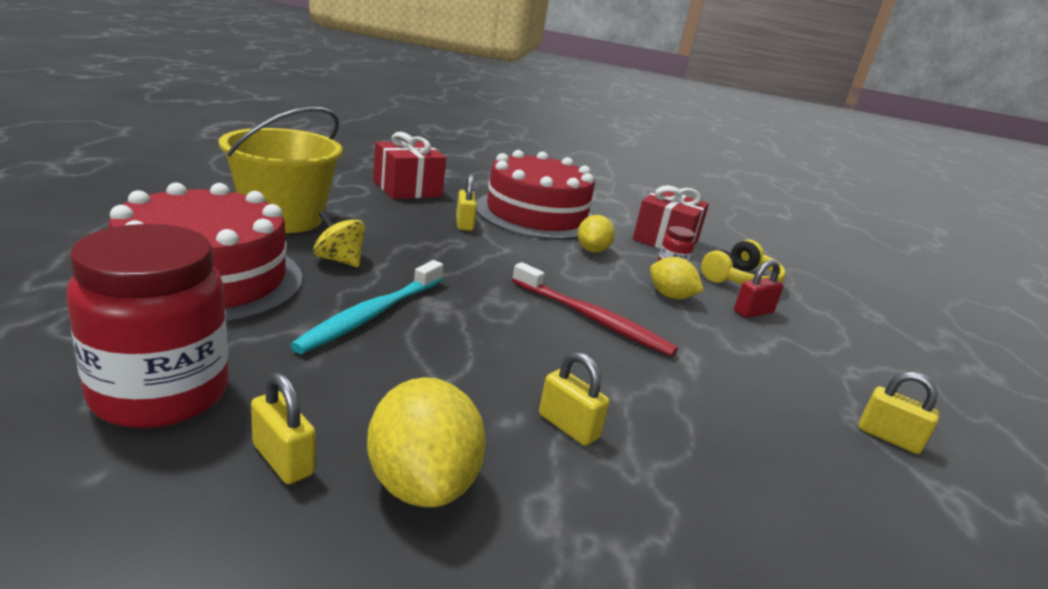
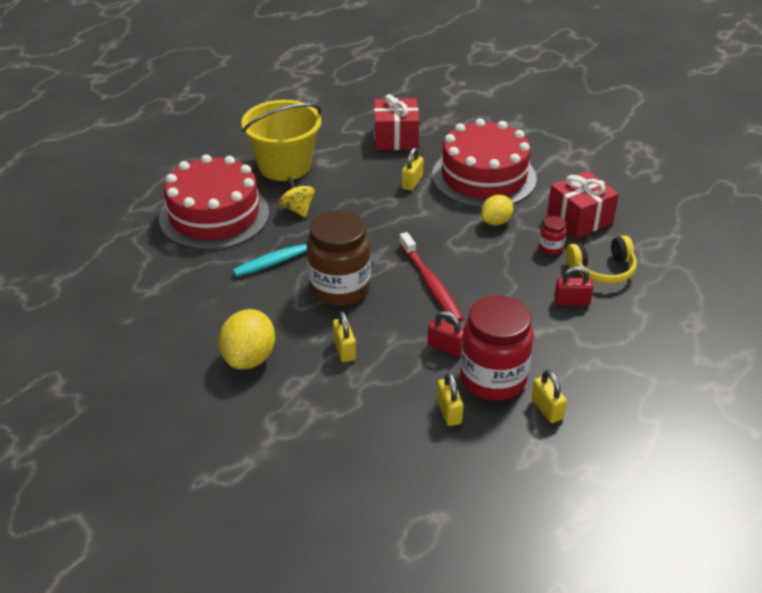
camera: 35 degrees right, 15 degrees up
red jar [66,224,229,428] -> red jar moved to [460,295,534,400]
yellow padlock [251,372,316,484] -> yellow padlock moved to [437,372,463,426]
yellow lemon [650,257,704,299] -> none
none -> brown jar [307,210,371,306]
none -> red padlock [428,311,463,357]

